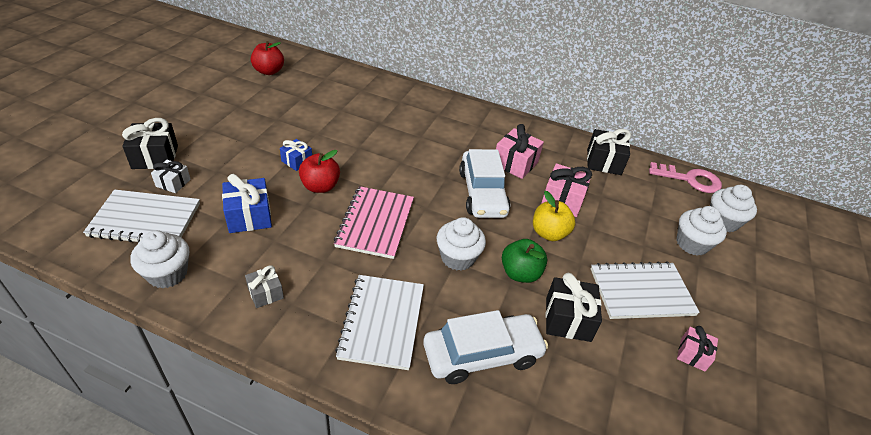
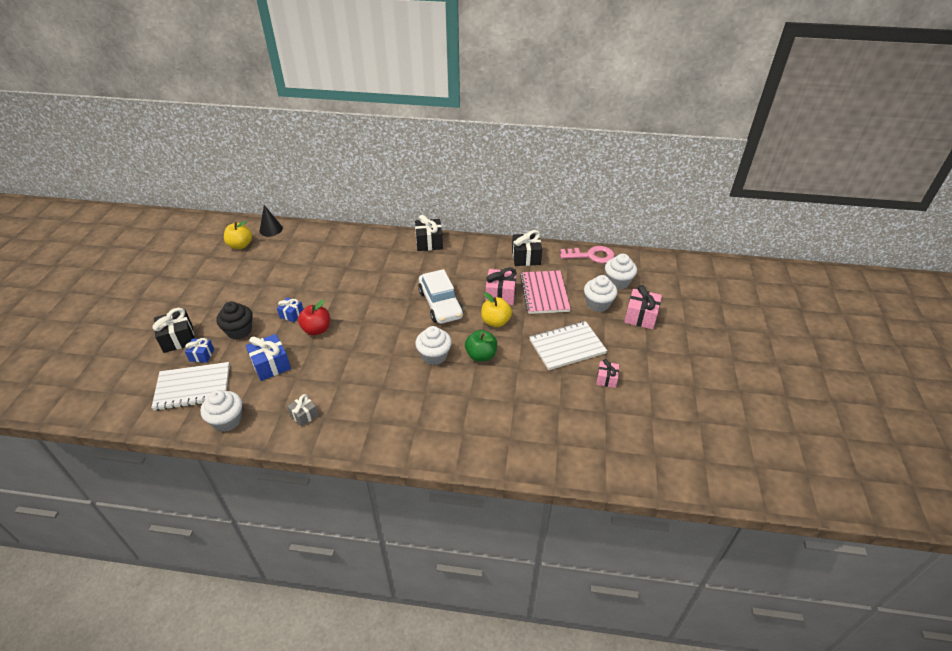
camera: 10 degrees left, 0 degrees up
white gift [151,160,191,193] -> blue gift [185,338,214,363]
red apple [251,41,284,75] -> yellow apple [224,221,252,249]
pink notebook [334,186,414,259] -> pink notebook moved to [520,271,571,314]
white notebook [335,275,424,370] -> none
white car [423,310,548,384] -> none
pink gift [496,124,544,179] -> pink gift moved to [624,285,662,329]
black gift [546,273,602,342] -> black gift moved to [415,215,443,251]
none -> black cupcake [216,301,252,340]
none -> black cone [259,205,283,237]

